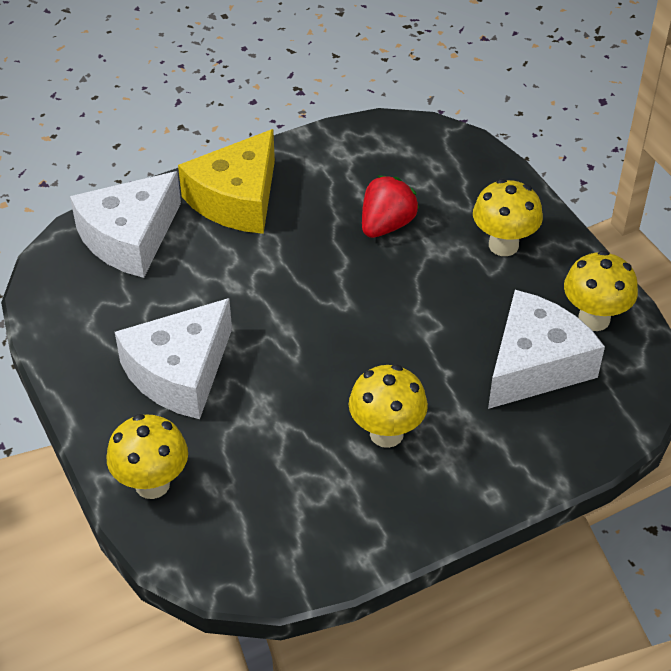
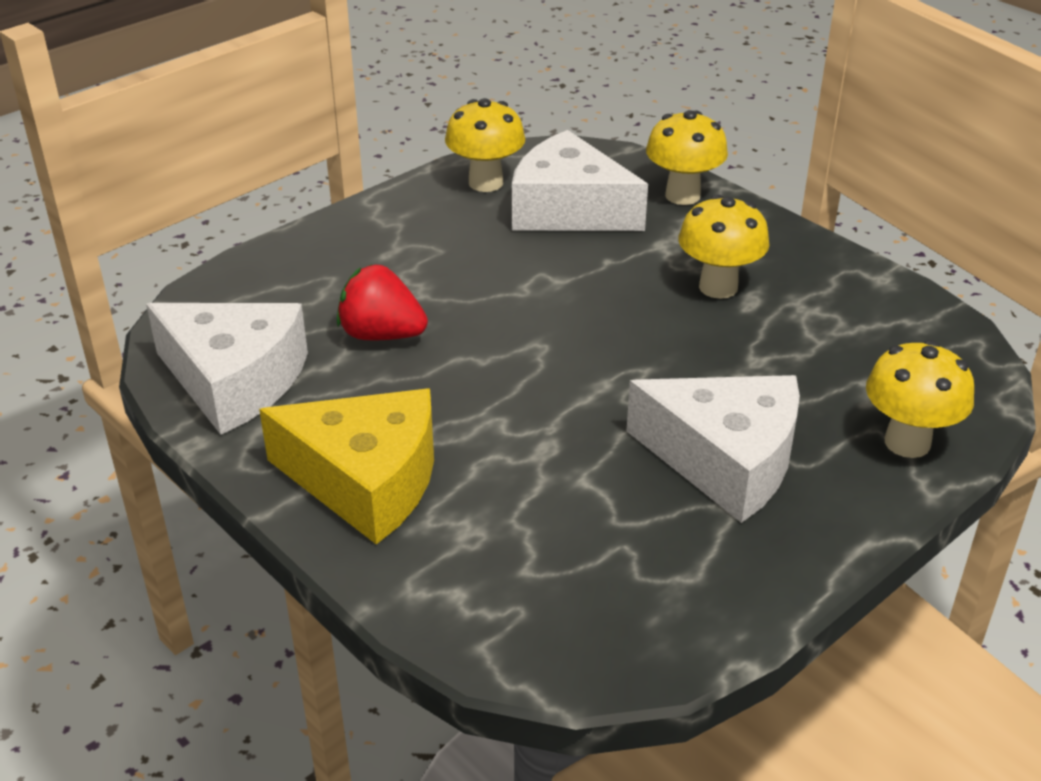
camera: 105 degrees left, 10 degrees down
white cheese [70,171,181,278] -> white cheese moved to [146,303,308,435]
yellow mushroom [473,179,543,256] -> yellow mushroom moved to [646,110,728,205]

